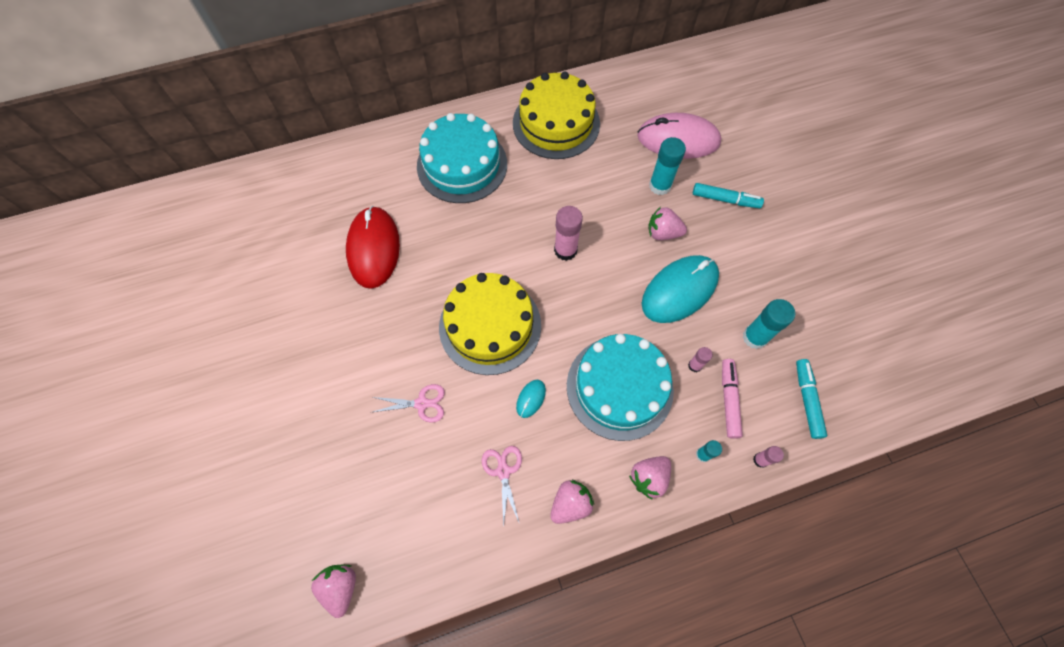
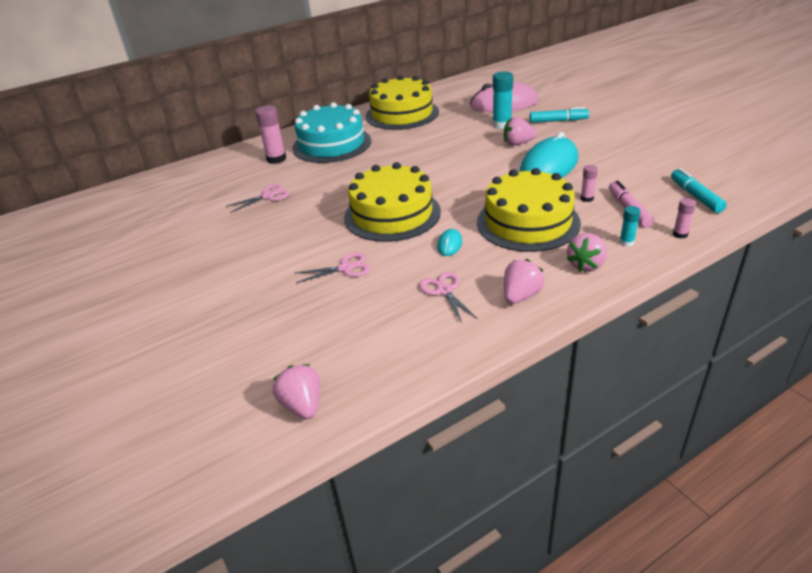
camera: 10 degrees left, 30 degrees down
red mouse [346,206,400,289] -> pink scissors [226,184,289,213]
pink glue stick [554,206,583,261] -> pink glue stick moved to [255,105,286,164]
turquoise cake [567,334,674,441] -> yellow cake [477,168,581,252]
turquoise glue stick [743,299,795,349] -> none

